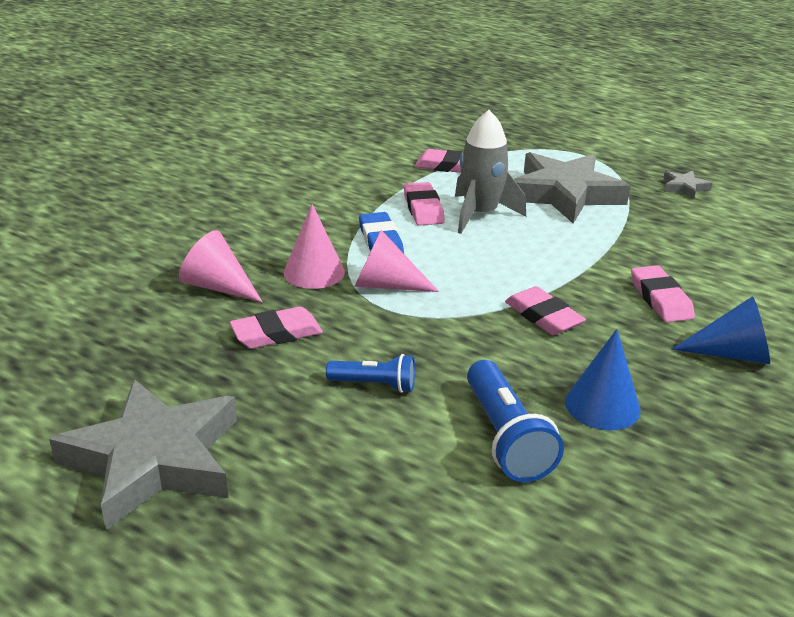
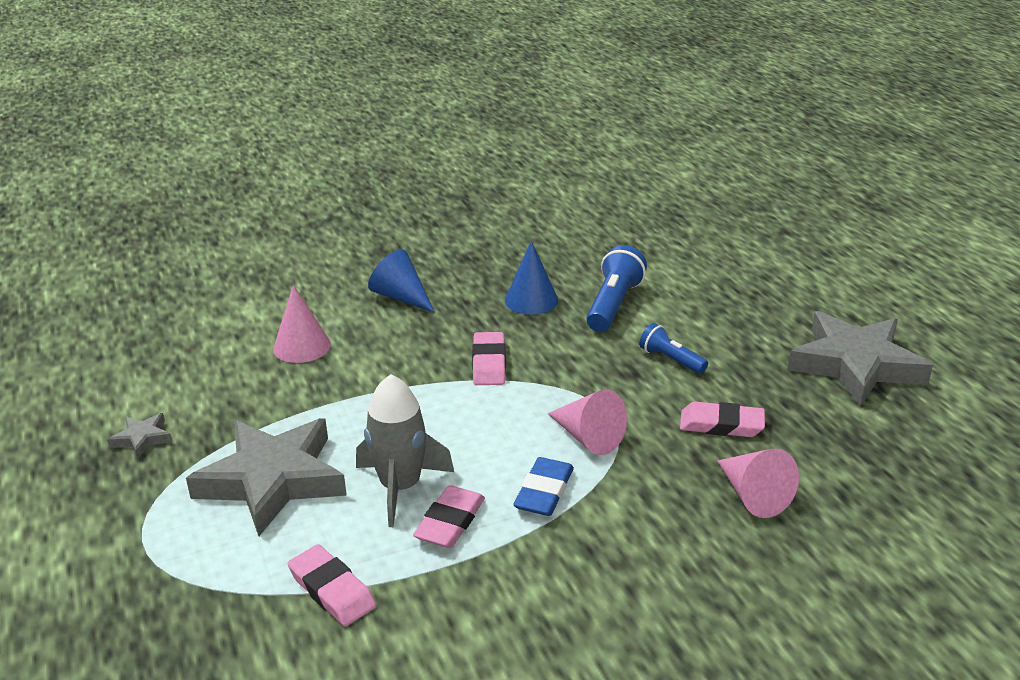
camera: 145 degrees left, 0 degrees up
pink cone [284,204,345,289] -> pink cone moved to [273,285,331,363]
pink eraser [631,265,695,322] -> none

